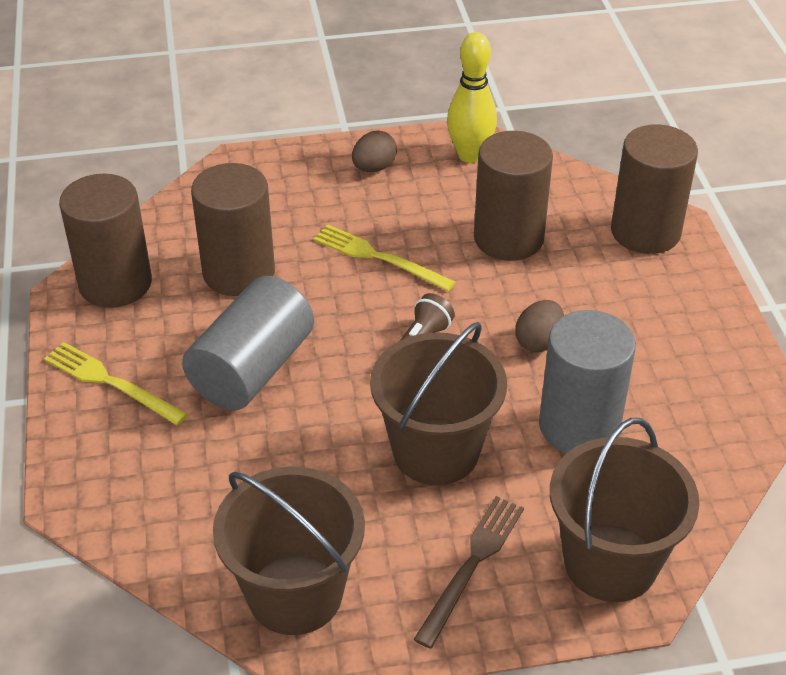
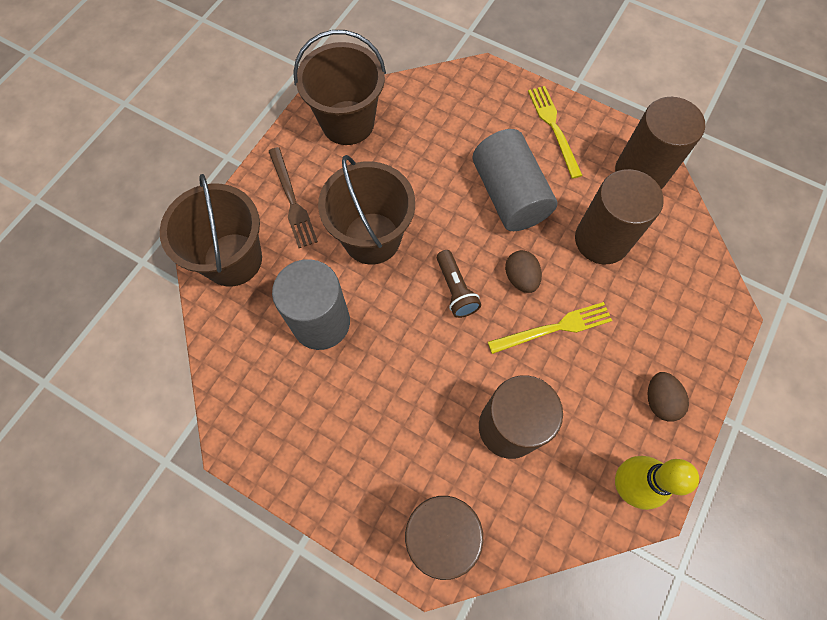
camera: 130 degrees right, 25 degrees up
yellow fork [44,342,188,425] -> yellow fork turned 90 degrees counterclockwise [528,86,583,179]
brown egg [515,300,564,352] -> brown egg moved to [505,250,542,293]

